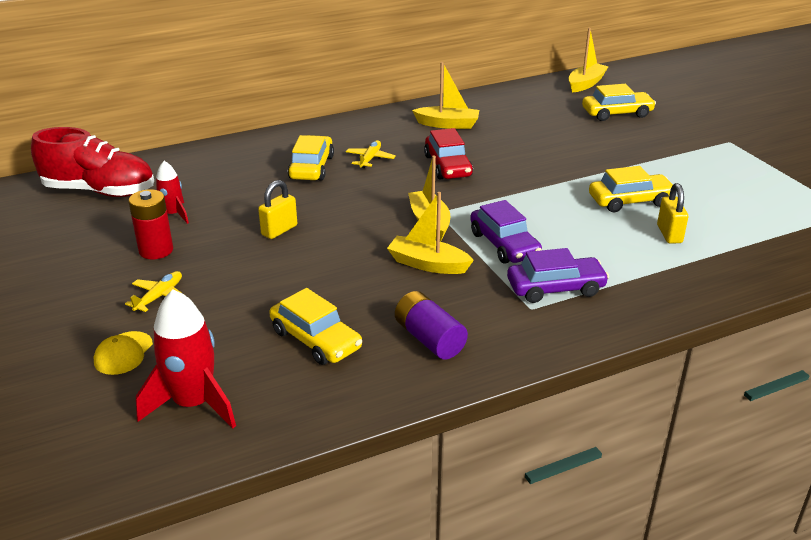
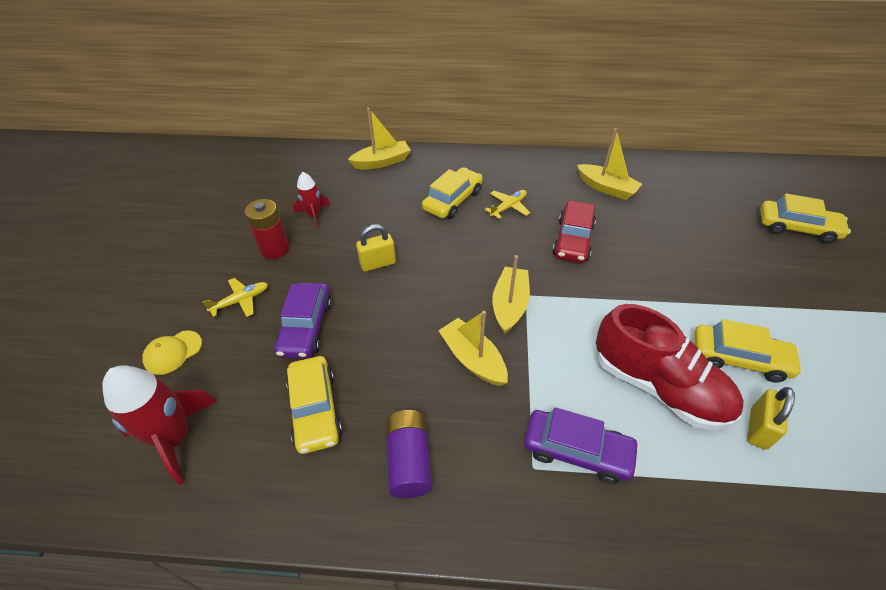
camera: 30 degrees right, 15 degrees up
red shoe [31,127,154,197] -> red shoe moved to [596,304,744,430]
purple car [470,200,542,264] -> purple car moved to [275,282,332,359]
yellow boat [568,28,609,93] -> yellow boat moved to [348,108,411,169]

